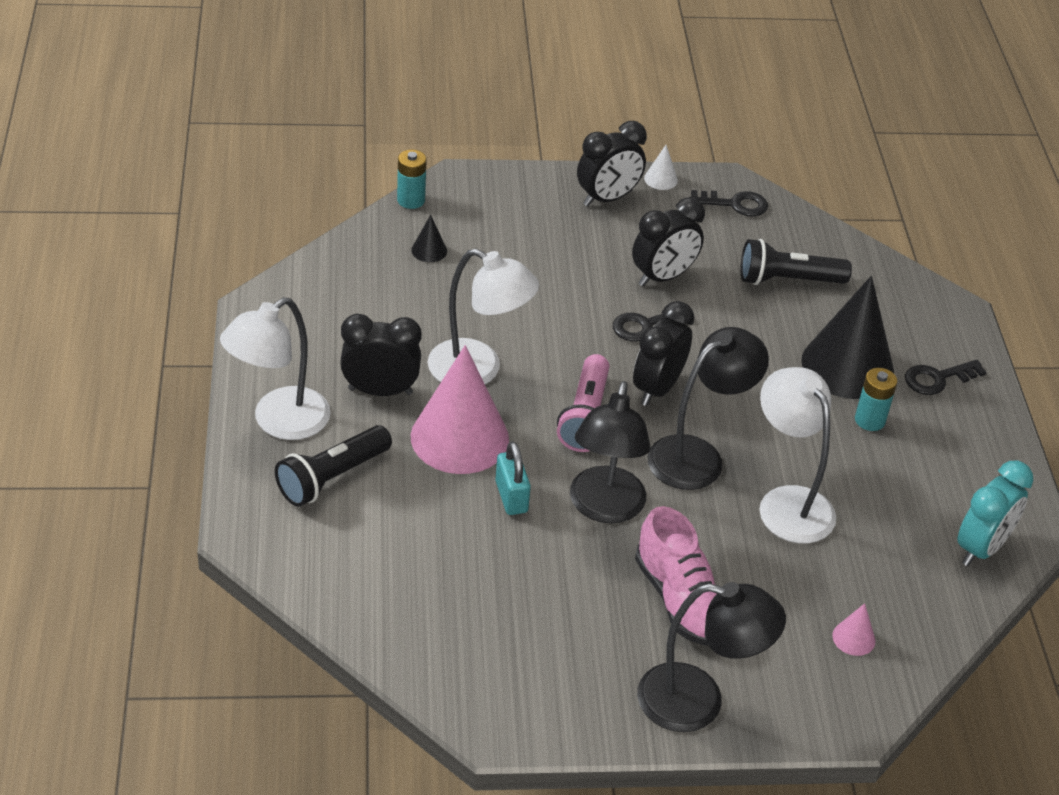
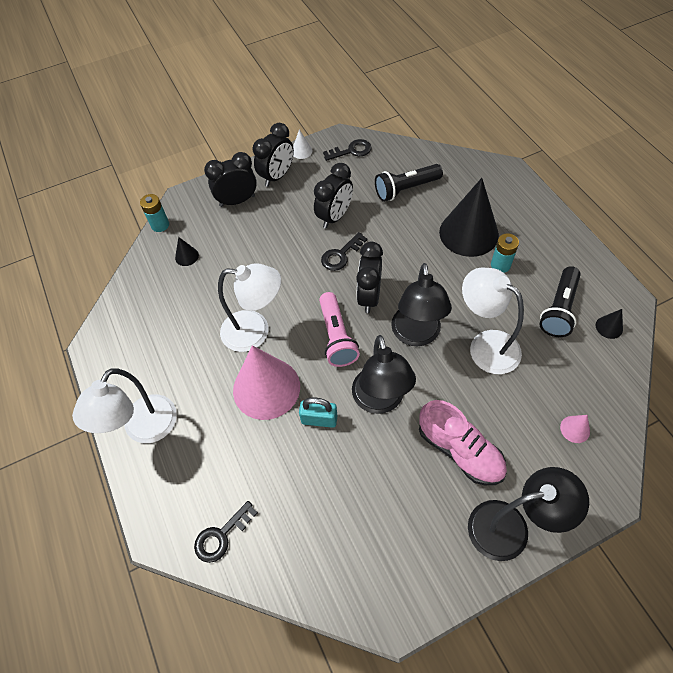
camera: 15 degrees left, 15 degrees up
black flashlight [275,425,392,507] -> black flashlight moved to [540,266,581,337]
black clock [340,314,422,396] -> black clock moved to [204,152,257,207]
turquoise padlock [495,441,531,515] -> turquoise padlock turned 45 degrees counterclockwise [299,397,337,428]
black lamp [647,327,769,490] -> black lamp turned 150 degrees clockwise [391,263,452,346]
black key [905,360,987,395] -> black key moved to [194,501,258,563]
turquoise clock [957,460,1034,566] -> black cone [596,309,623,339]

